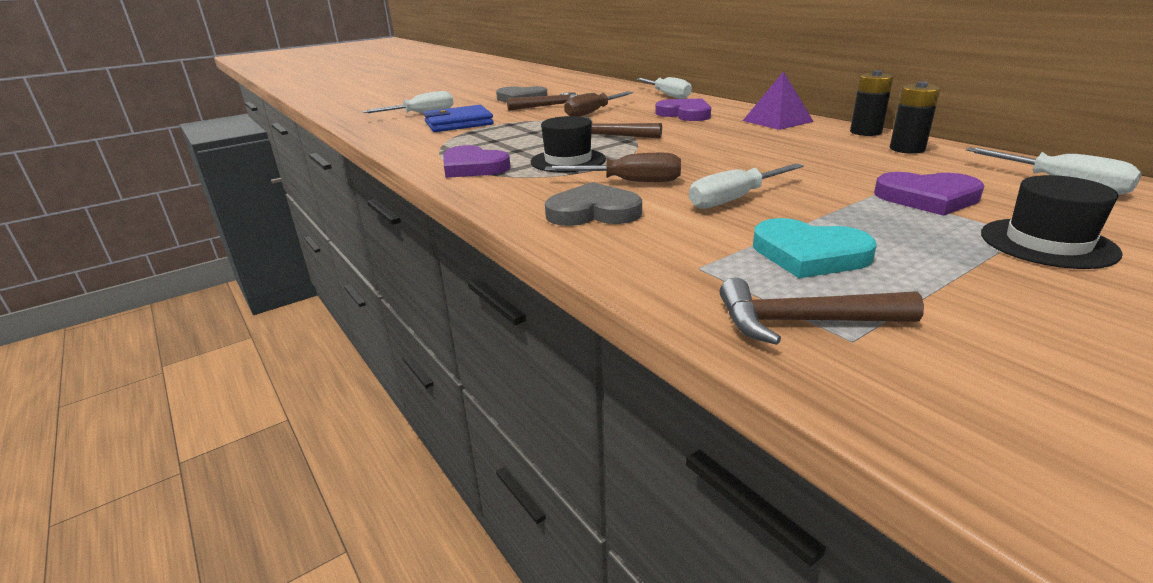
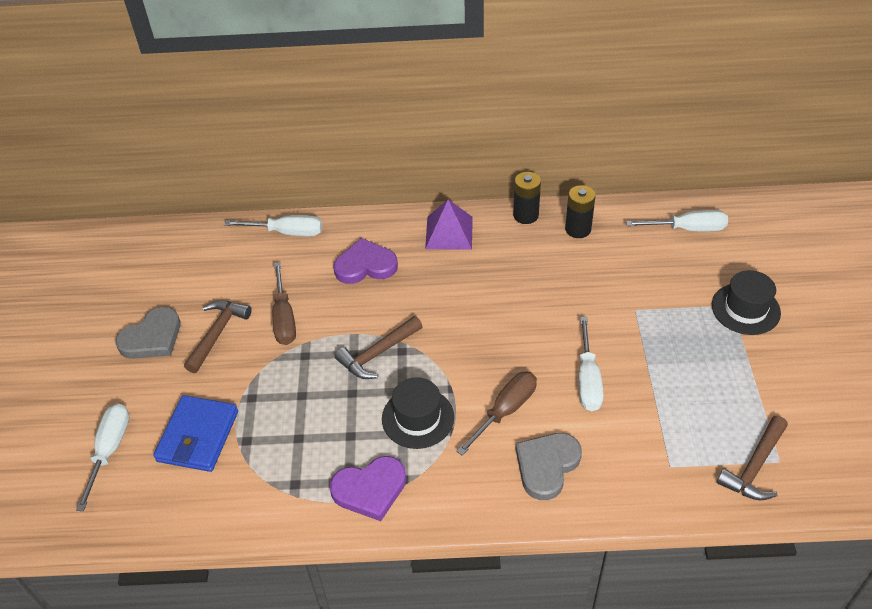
camera: 55 degrees left, 20 degrees up
turquoise heart [753,218,877,278] -> none
purple heart [874,172,984,216] -> none

